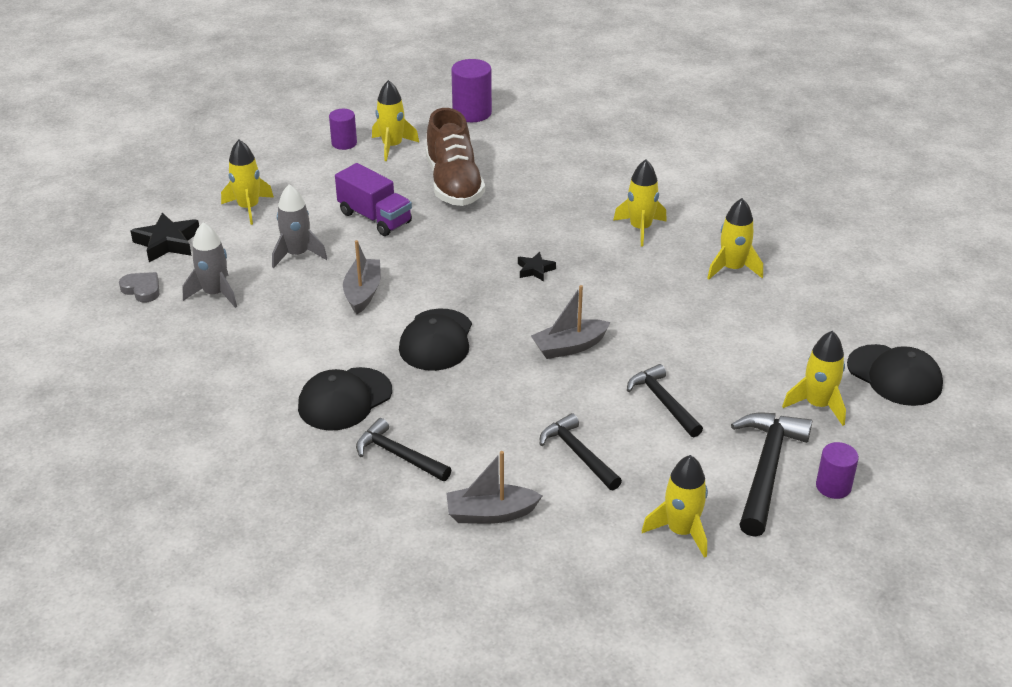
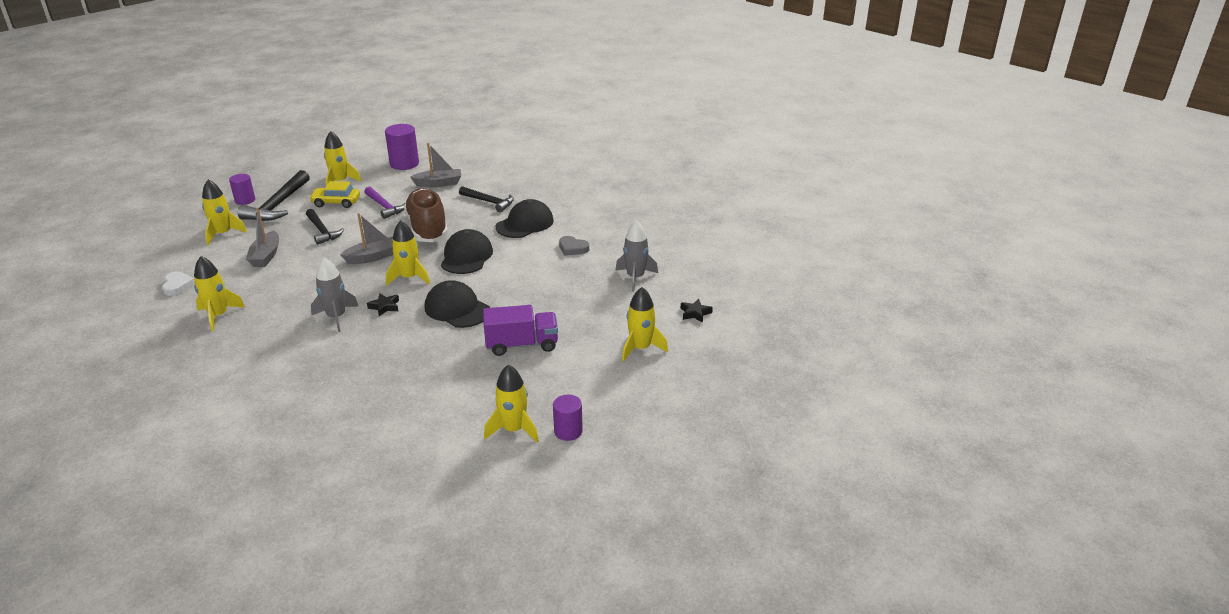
camera: 175 degrees right, 5 degrees down
grey heart [119,272,159,302] -> grey heart moved to [559,236,589,256]
black star [131,212,199,262] -> black star [681,299,713,323], size x0.57
grey rocket [272,184,327,268] -> grey rocket moved to [311,258,359,332]
purple truck [335,163,412,236] -> purple truck turned 135 degrees clockwise [483,305,558,356]
grey boat [343,240,381,314] -> grey boat moved to [246,207,279,267]
brown shoe [426,108,485,206] -> brown shoe moved to [404,188,448,242]
purple cylinder [451,59,492,122] -> purple cylinder moved to [385,124,419,170]
black hammer [540,413,622,490] -> purple hammer [365,187,405,219]
yellow rocket [613,159,667,247] -> yellow rocket moved to [386,221,430,286]
black cap [847,344,943,406] -> black cap moved to [425,280,490,328]
none -> white heart [162,271,195,296]
none -> yellow car [309,181,360,208]

